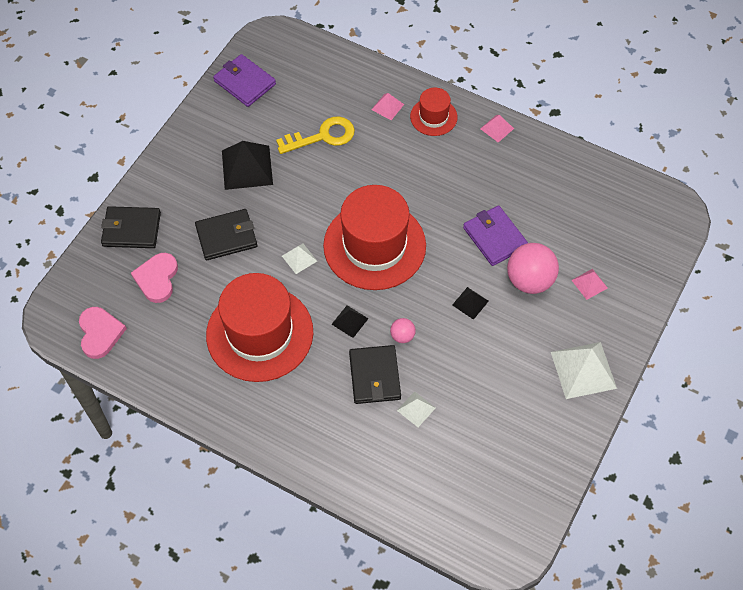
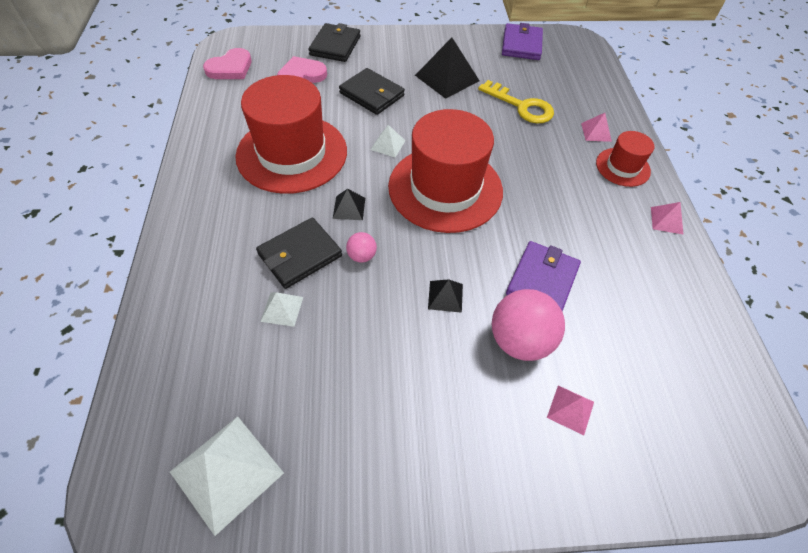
camera: 55 degrees right, 5 degrees down
black wallet [101,206,161,248] -> black wallet turned 45 degrees clockwise [309,23,361,62]
white pyramid [551,342,617,399] -> white pyramid moved to [170,416,284,536]

